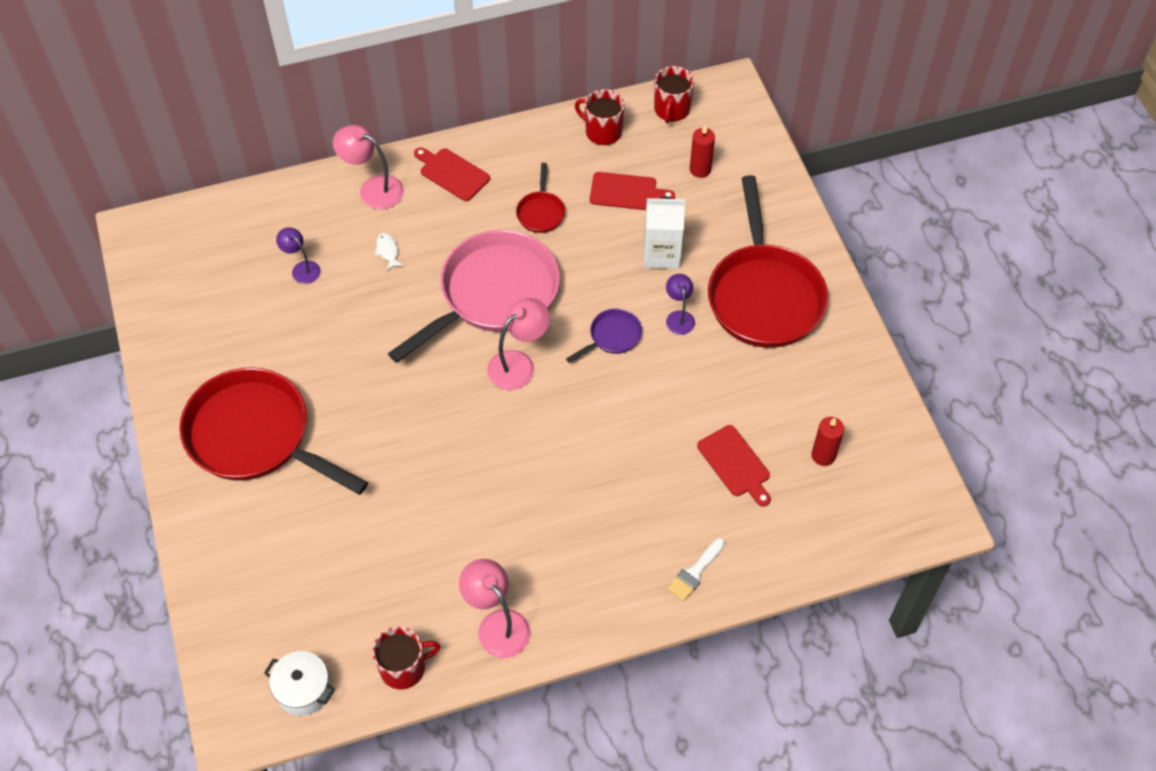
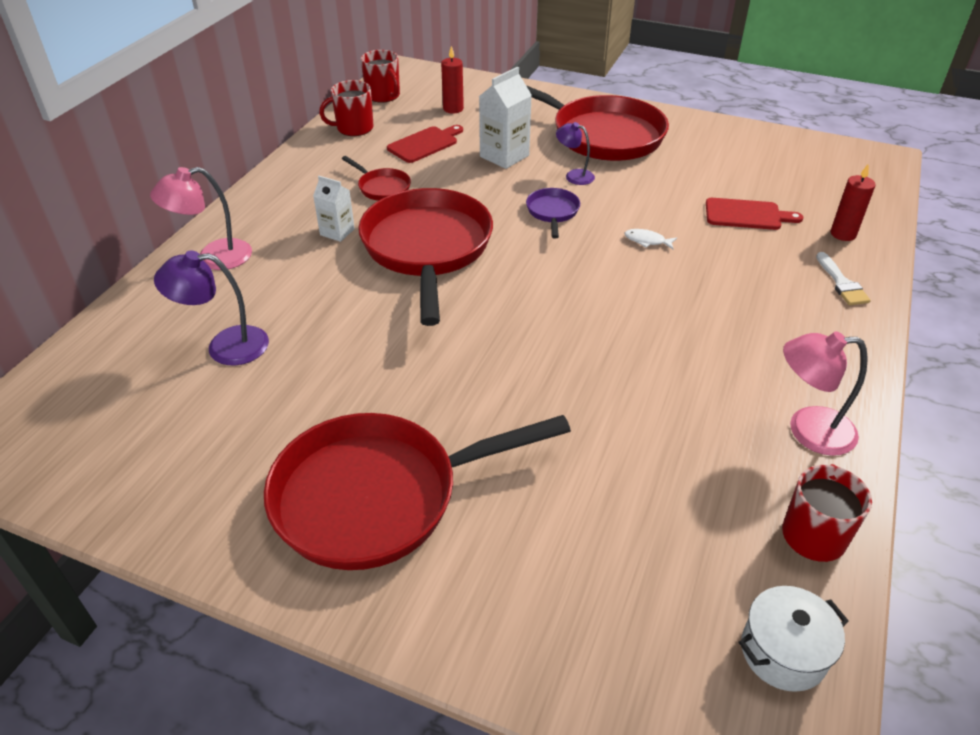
camera: 50 degrees left, 15 degrees down
purple lamp [276,227,321,284] -> purple lamp [154,250,269,365], size x1.59
white fish [375,233,404,270] -> white fish moved to [625,229,677,249]
pink pan [388,230,560,363] -> red pan [358,188,493,326]
red cutting board [414,147,490,201] -> none
pink lamp [487,298,550,390] -> none
red candle [811,417,844,466] -> red candle moved to [831,163,875,241]
none -> white carton [313,176,355,242]

